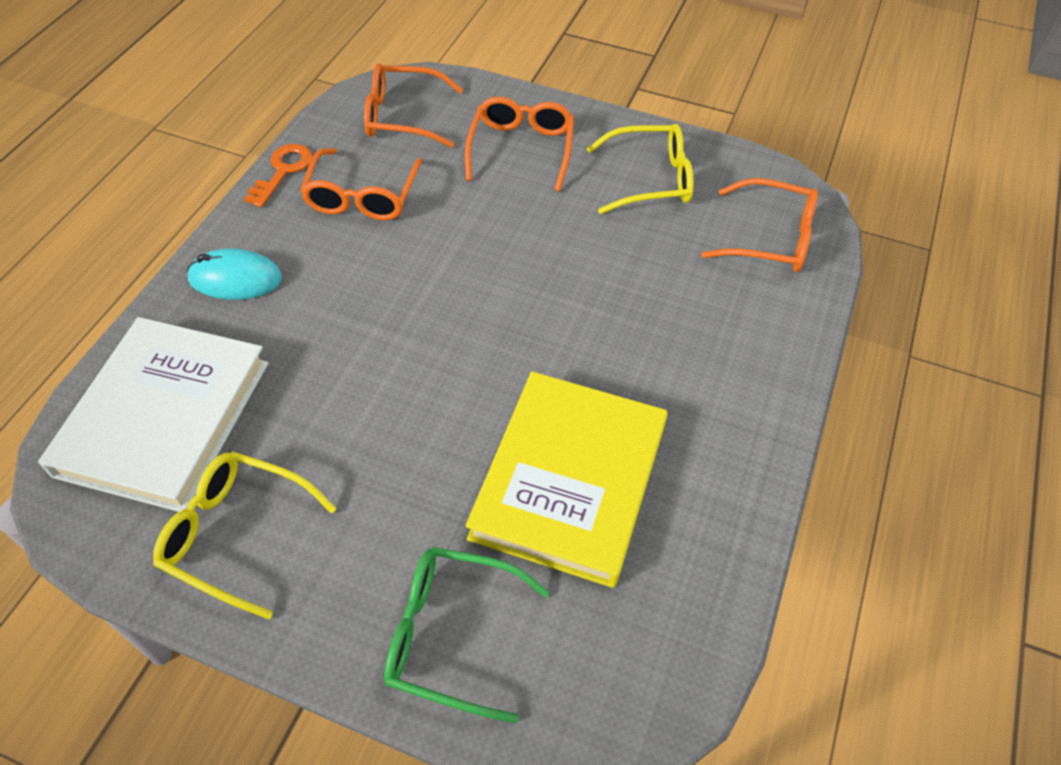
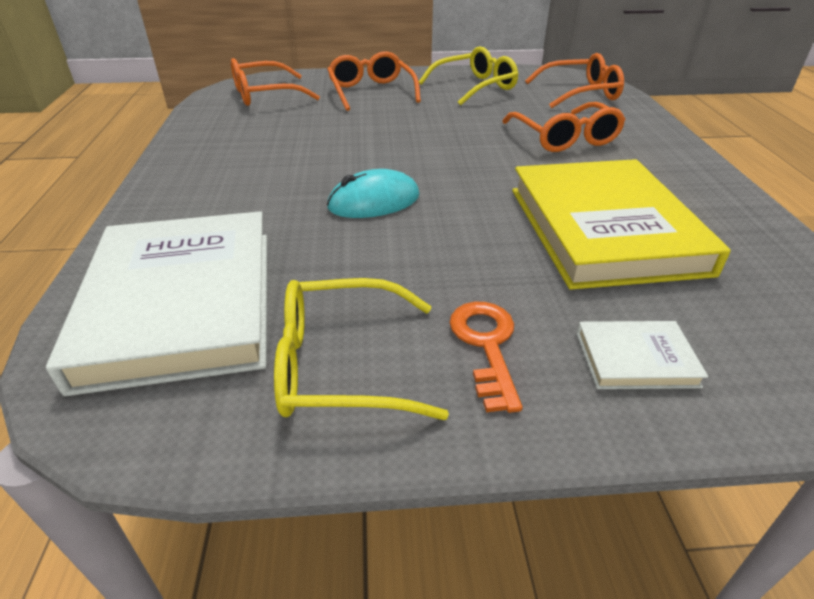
camera: 25 degrees left, 15 degrees down
turquoise mouse [187,248,282,300] -> turquoise mouse moved to [327,169,420,218]
orange key [244,144,313,207] -> orange key moved to [449,302,523,413]
orange glasses [300,148,422,220] -> orange glasses moved to [502,102,626,152]
green glasses [384,547,550,724] -> white book [576,321,708,389]

